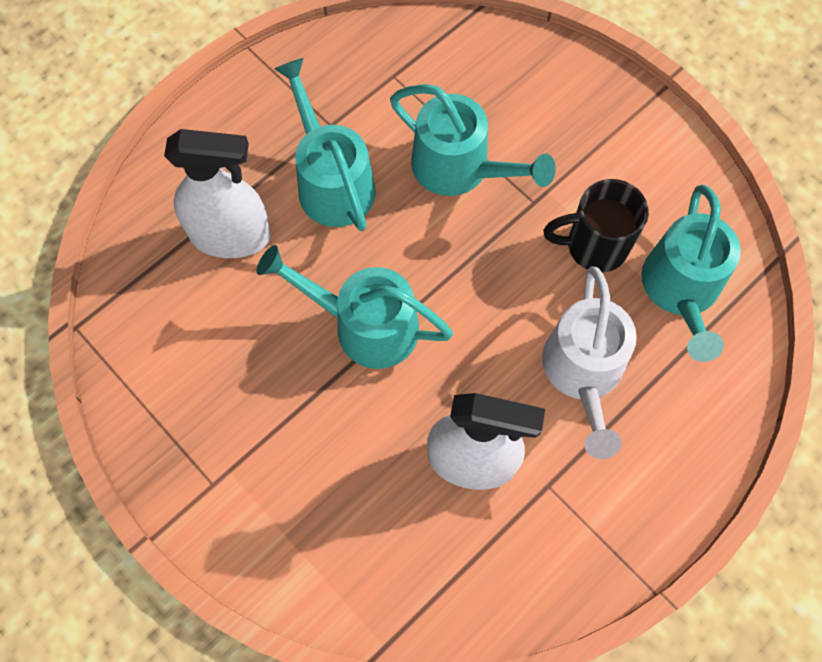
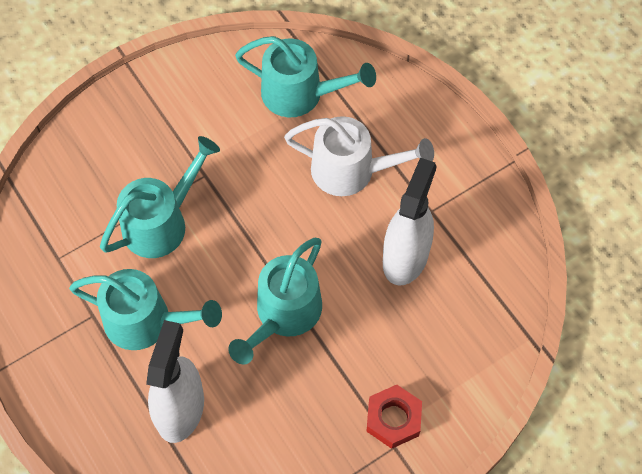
camera: 80 degrees left, 5 degrees down
turquoise watering can [274,58,376,231] -> turquoise watering can turned 150 degrees counterclockwise [69,269,222,350]
black mug [543,179,649,272] -> none
none -> red nut [366,385,422,449]

